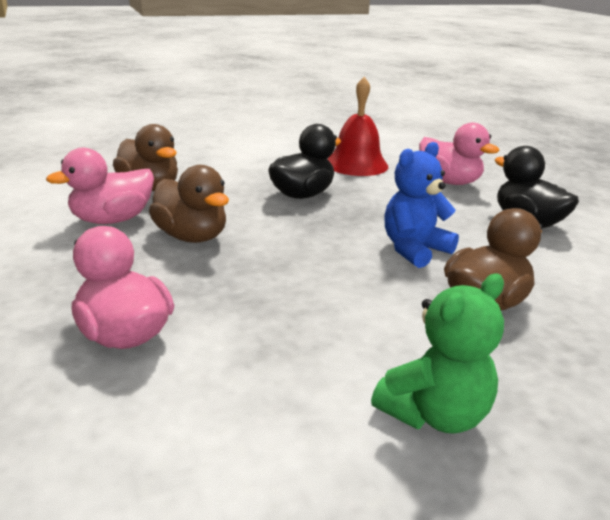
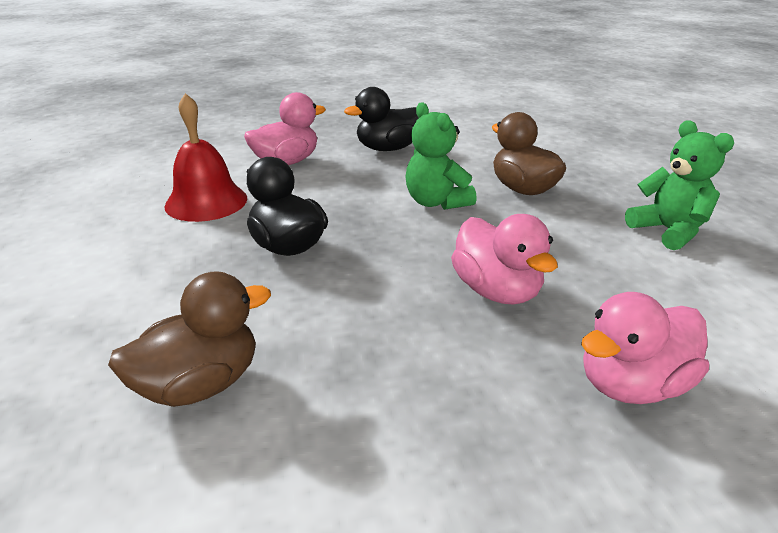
camera: 80 degrees left, 5 degrees up
pink duck [46,148,154,224] -> pink duck moved to [451,214,558,305]
brown duck [149,165,229,243] -> none
blue teddy bear [385,142,459,268] -> green teddy bear [405,102,477,210]

